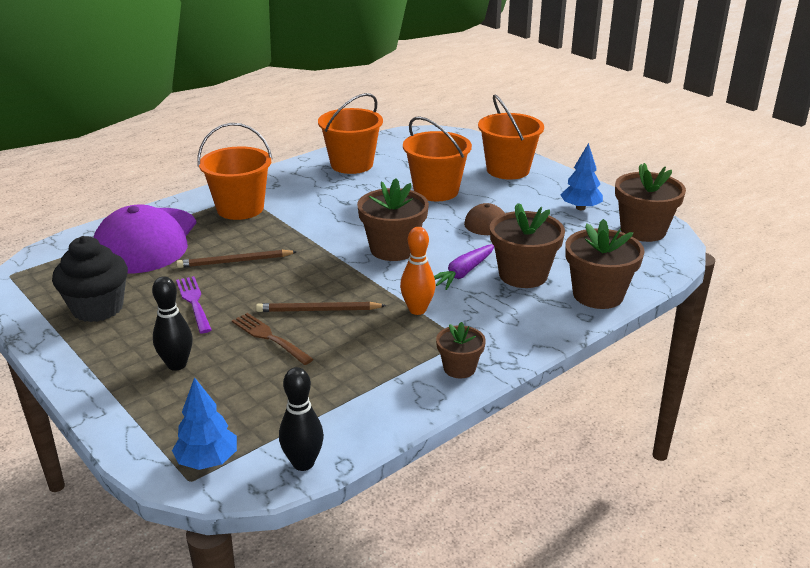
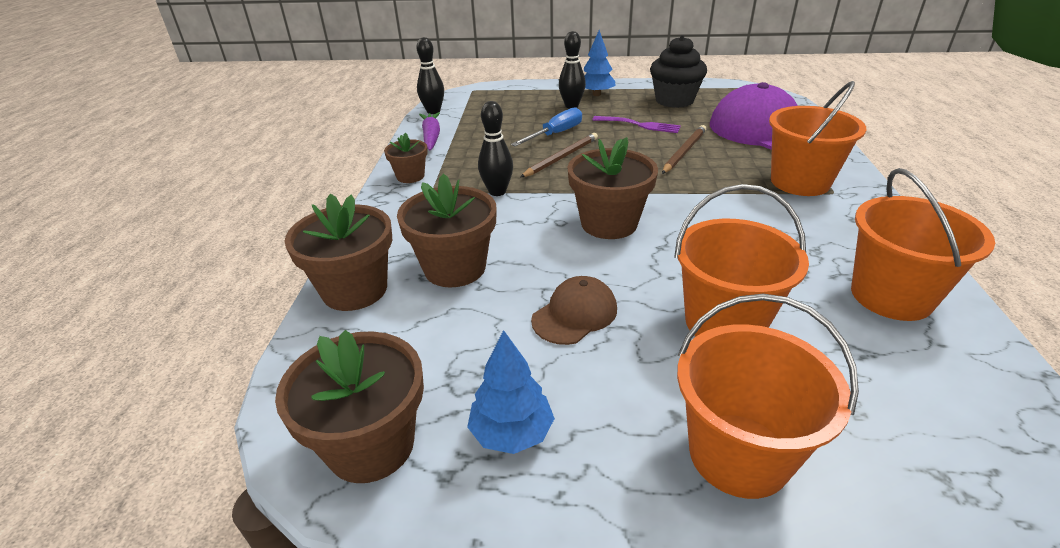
camera: 135 degrees right, 5 degrees up
blue tree [172,377,237,470] -> blue tree moved to [584,30,616,96]
brown fork [232,313,314,365] -> blue screwdriver [511,107,582,146]
orange bowling pin [400,227,436,315] -> black bowling pin [478,101,513,196]
purple carrot [434,244,494,290] -> purple carrot moved to [419,112,440,151]

